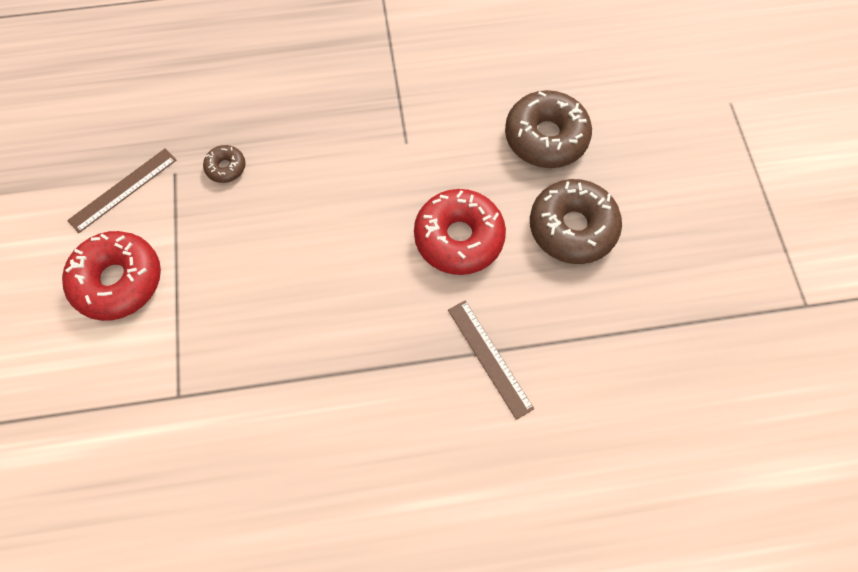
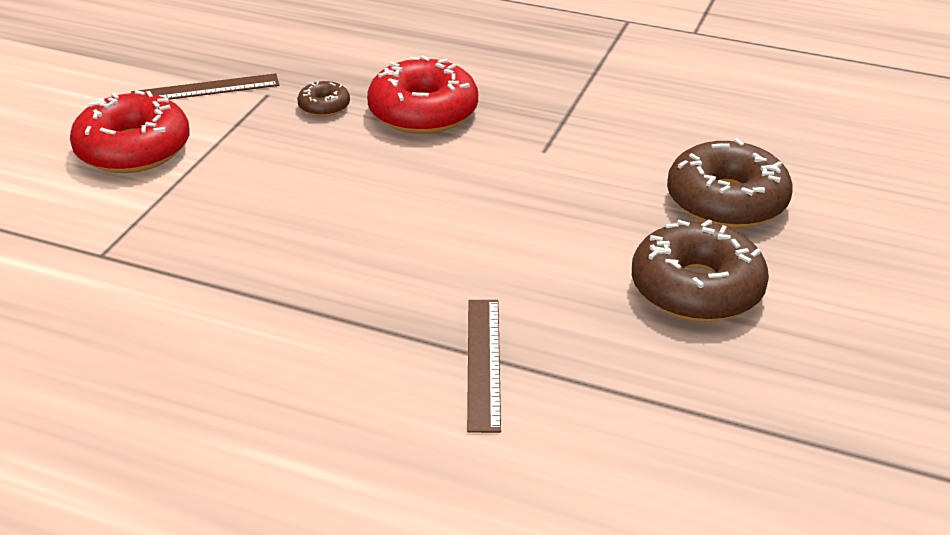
camera: 30 degrees right, 30 degrees down
red donut [414,189,506,275] -> red donut moved to [367,55,478,134]

